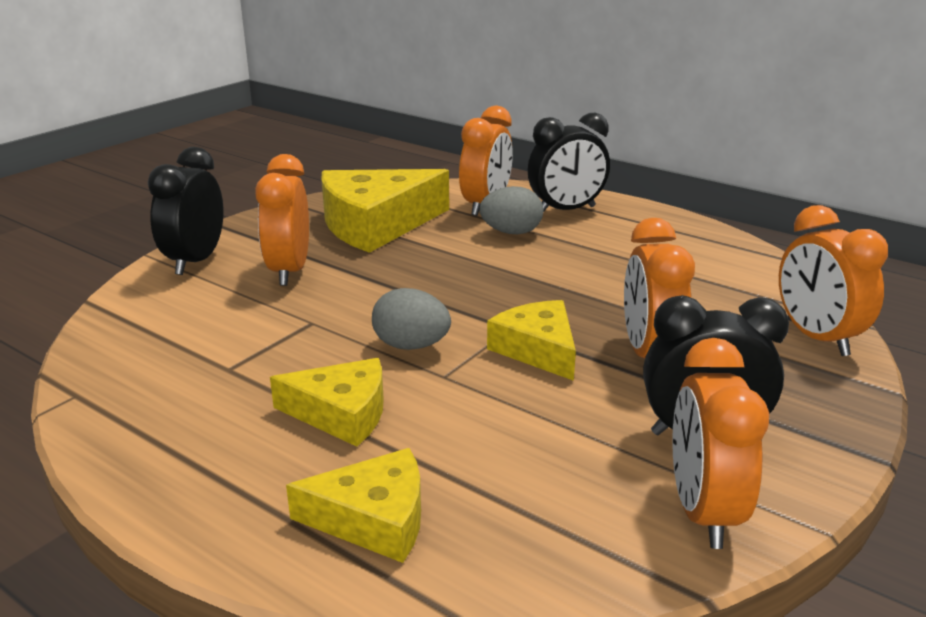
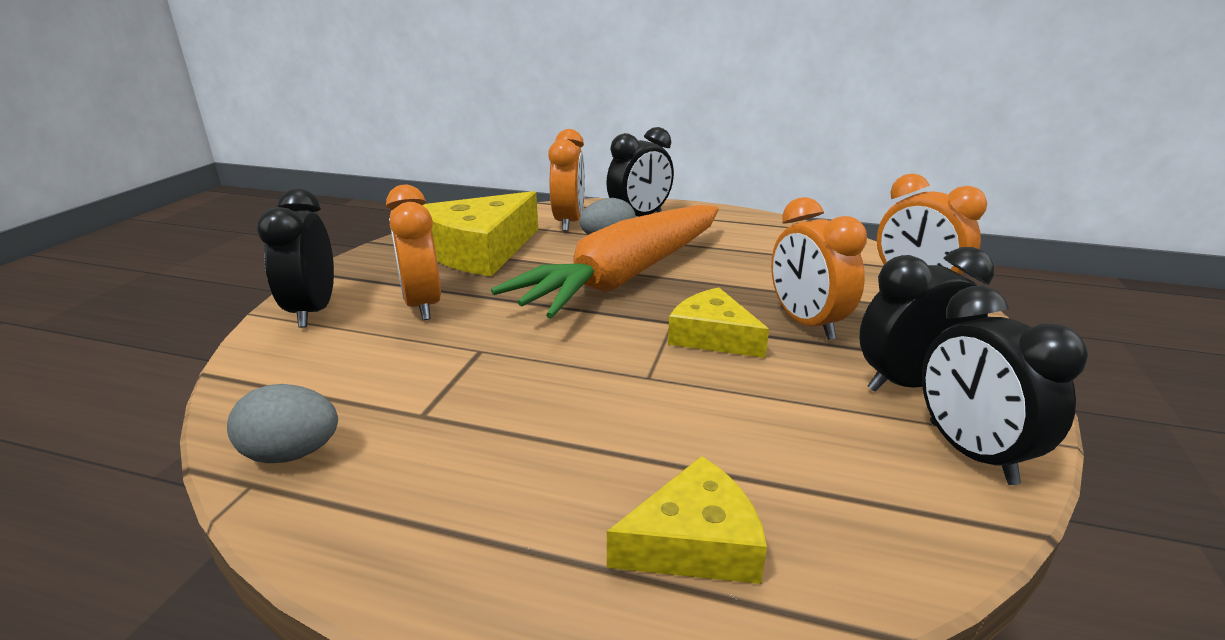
camera: 20 degrees left, 0 degrees up
yellow cheese [270,358,384,447] -> none
grey egg [372,288,451,350] -> grey egg moved to [227,384,338,463]
orange clock [672,338,769,549] -> black clock [922,286,1088,485]
none -> orange carrot [491,205,719,319]

